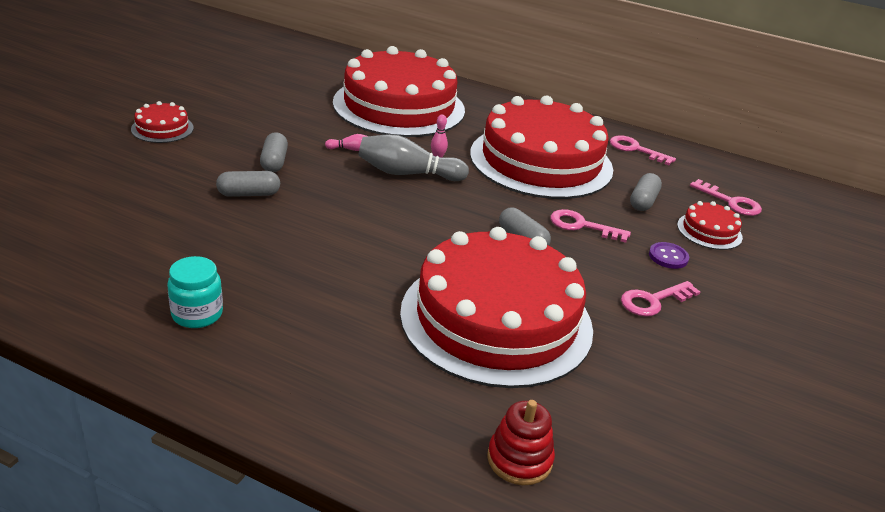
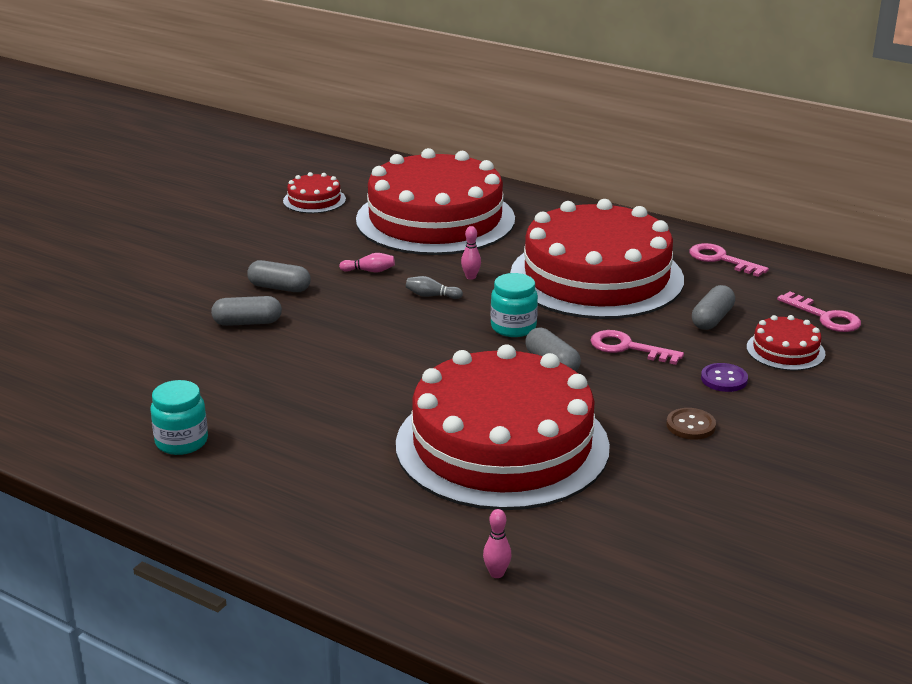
camera: 10 degrees right, 5 degrees down
red cake [131,101,194,143] -> red cake moved to [283,172,346,213]
grey capsule [260,132,288,172] -> grey capsule turned 75 degrees counterclockwise [247,260,311,292]
grey bowling pin [358,134,469,181] -> grey bowling pin [406,276,463,299], size x0.45
red stacking toy [487,400,555,485] -> pink bowling pin [483,509,511,578]
pink key [621,281,700,317] -> brown button [666,408,716,440]
none -> turquoise jar [491,273,538,337]

